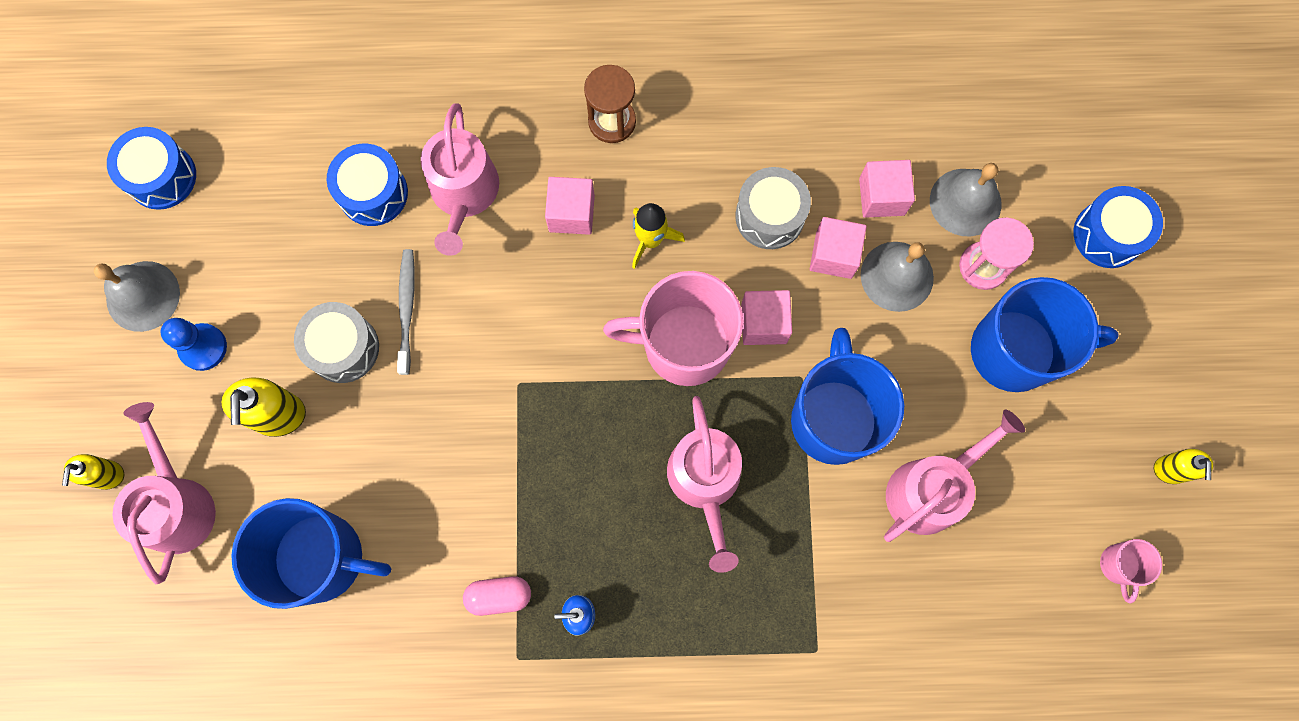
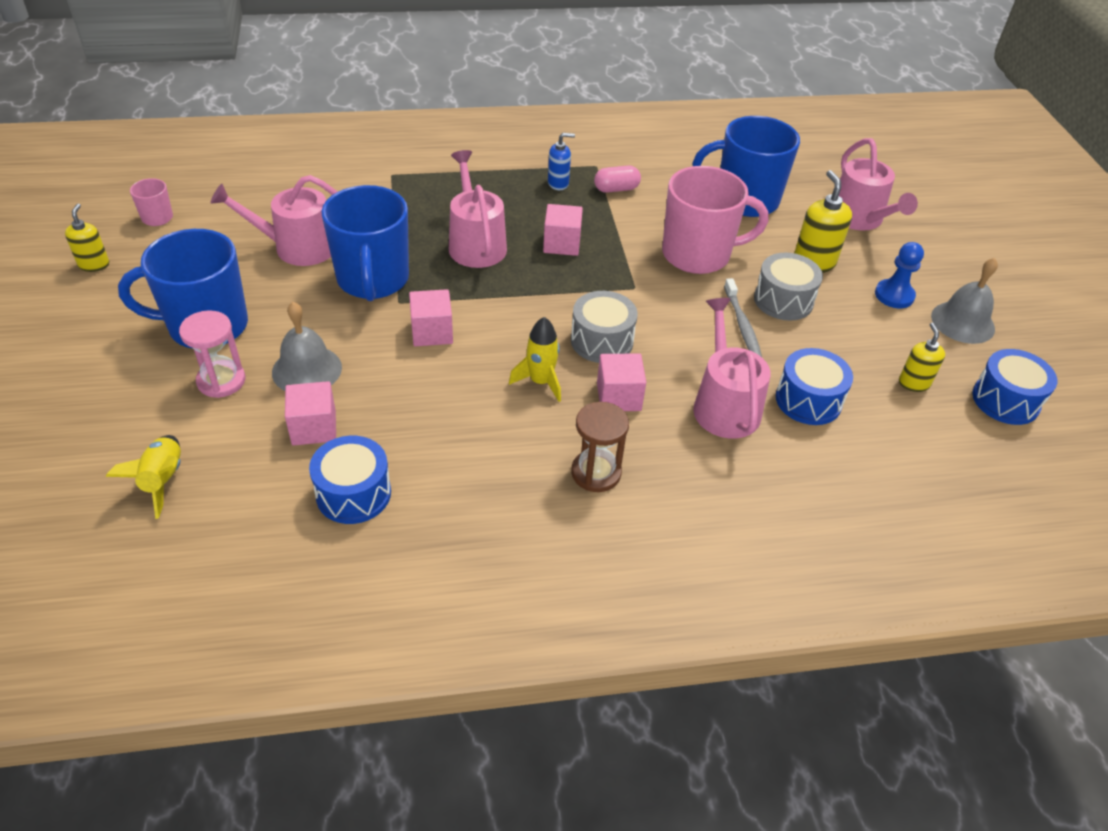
camera: 170 degrees right, 30 degrees down
yellow soap dispenser [62,454,124,490] -> yellow soap dispenser moved to [899,323,945,392]
pink mug [603,271,743,386] -> pink mug moved to [662,166,768,274]
grey drum [735,167,811,249] -> grey drum moved to [571,291,638,363]
pink cube [810,217,867,279] -> pink cube moved to [543,204,583,256]
pink watering can [884,410,1025,542] -> pink watering can turned 45 degrees clockwise [210,175,338,266]
grey bell [930,163,1002,236] -> none
blue drum [1074,186,1163,268] -> blue drum moved to [309,436,391,524]
none -> yellow rocket [106,435,181,519]

